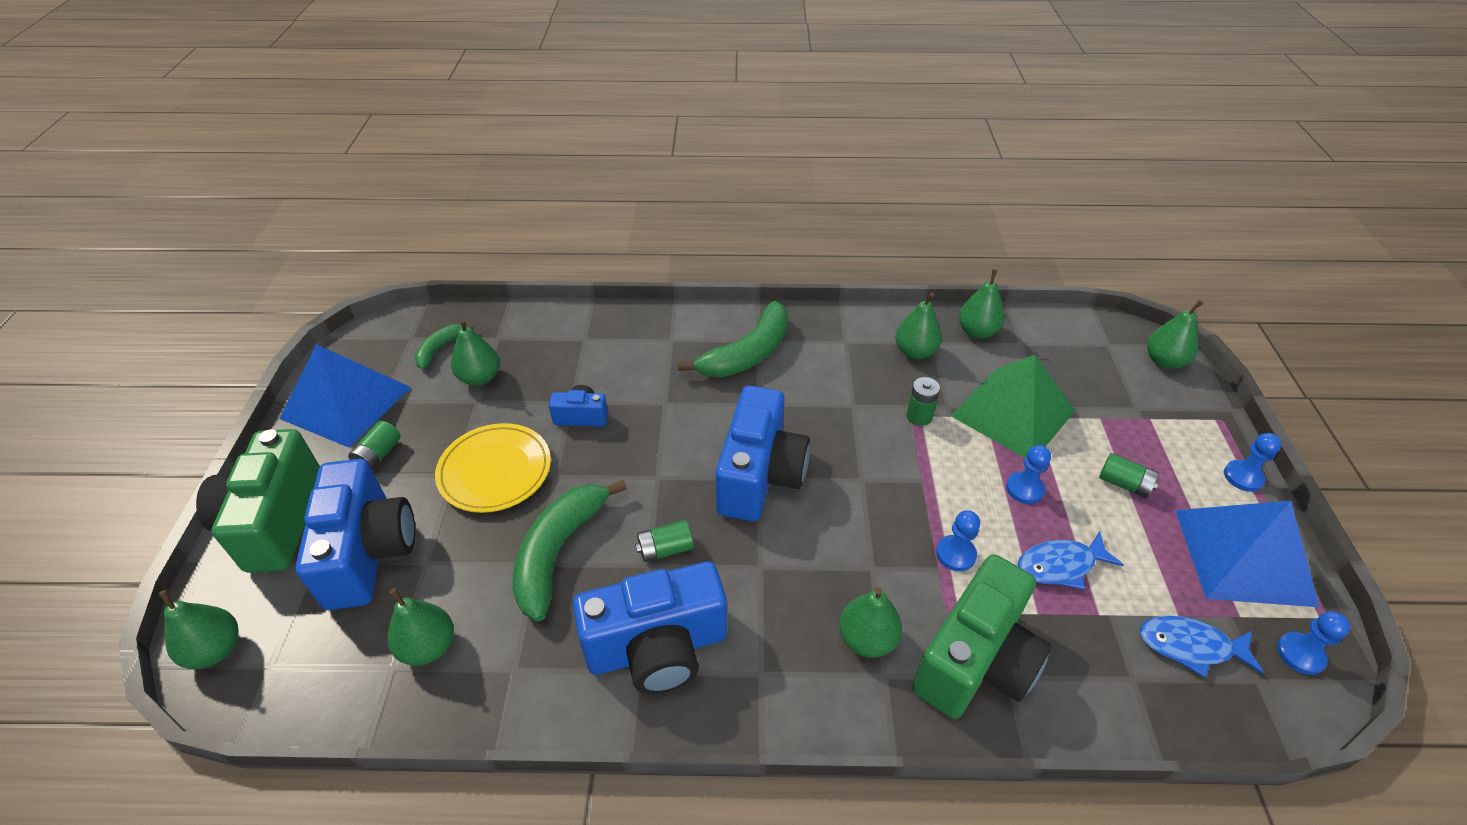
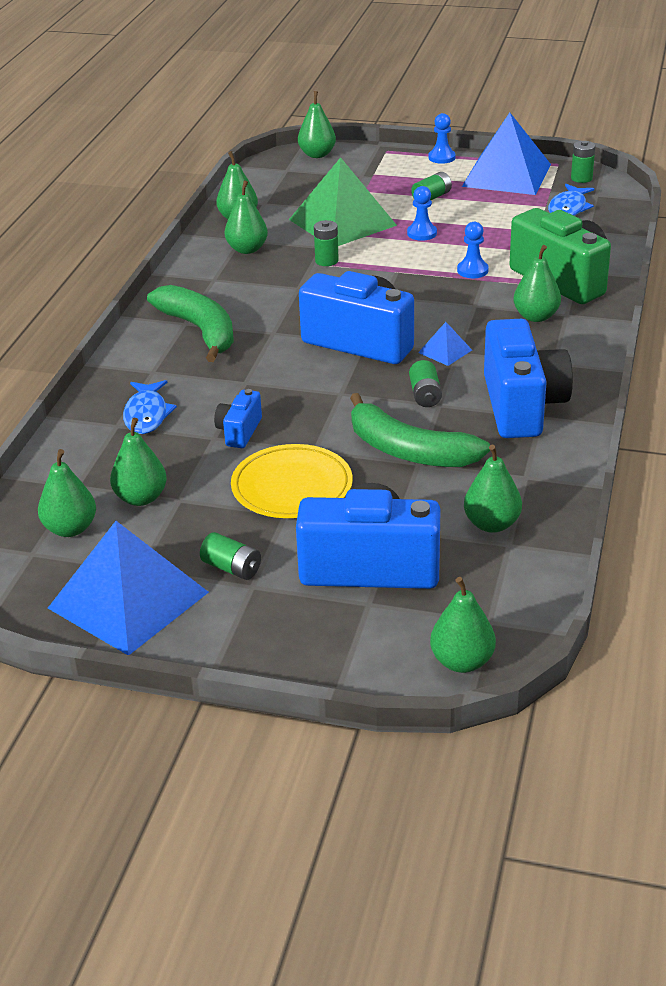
camera: 75 degrees left, 10 degrees down
green camera [196,429,320,573] -> none
green banana [414,324,474,369] -> green pear [38,449,96,537]
blue fish [1017,531,1124,590] -> blue fish moved to [123,380,177,434]
blue pawn [1277,611,1350,675] -> green battery [571,141,595,183]
none -> blue pyramid [418,322,472,366]

